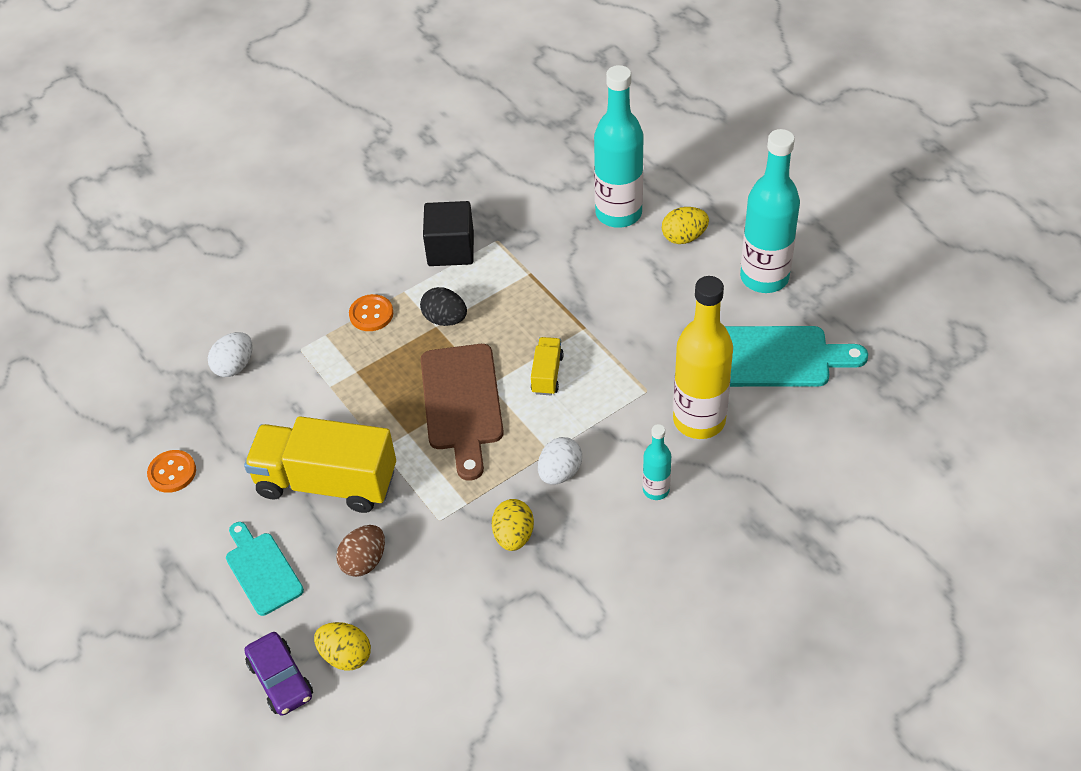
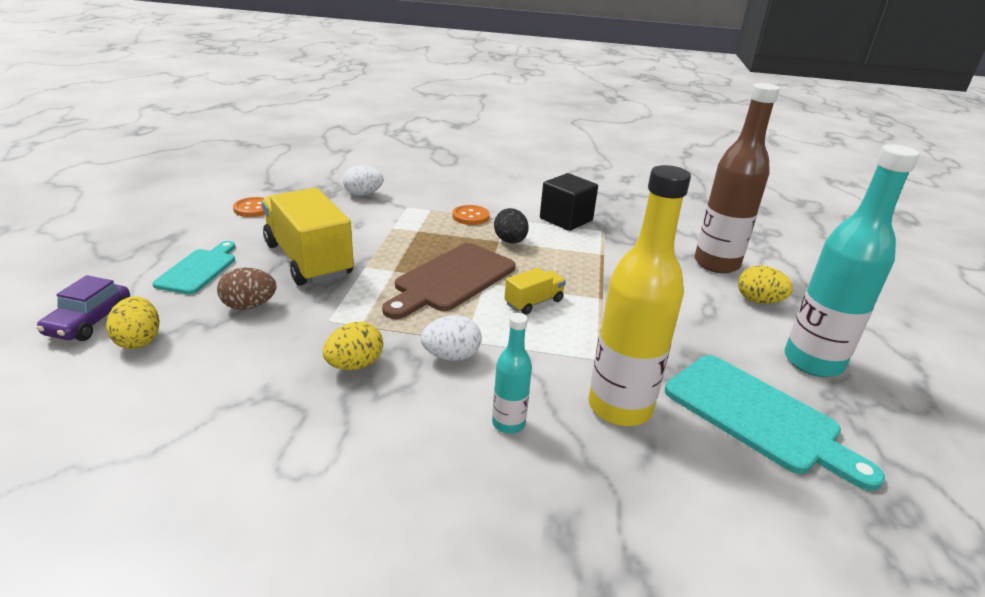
camera: 40 degrees right, 20 degrees down
turquoise bottle [594,65,644,228] -> brown bottle [694,83,780,273]

